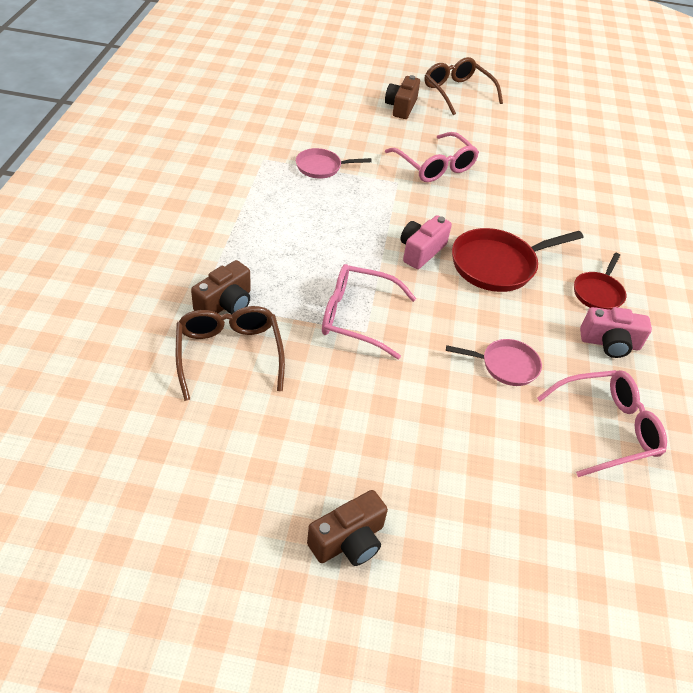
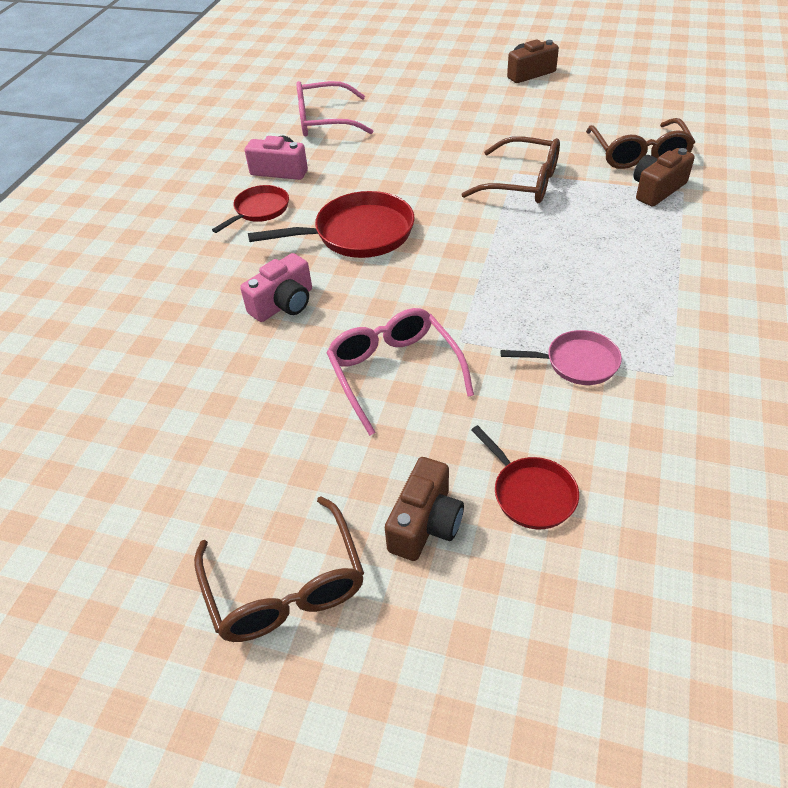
camera: 165 degrees left, 0 degrees up
pink glasses [322,264,416,359] -> brown glasses [461,136,560,203]
pink camera [400,215,452,269] -> pink camera moved to [240,253,312,322]
pink pan [446,339,542,386] -> none
none -> red pan [471,425,579,529]

